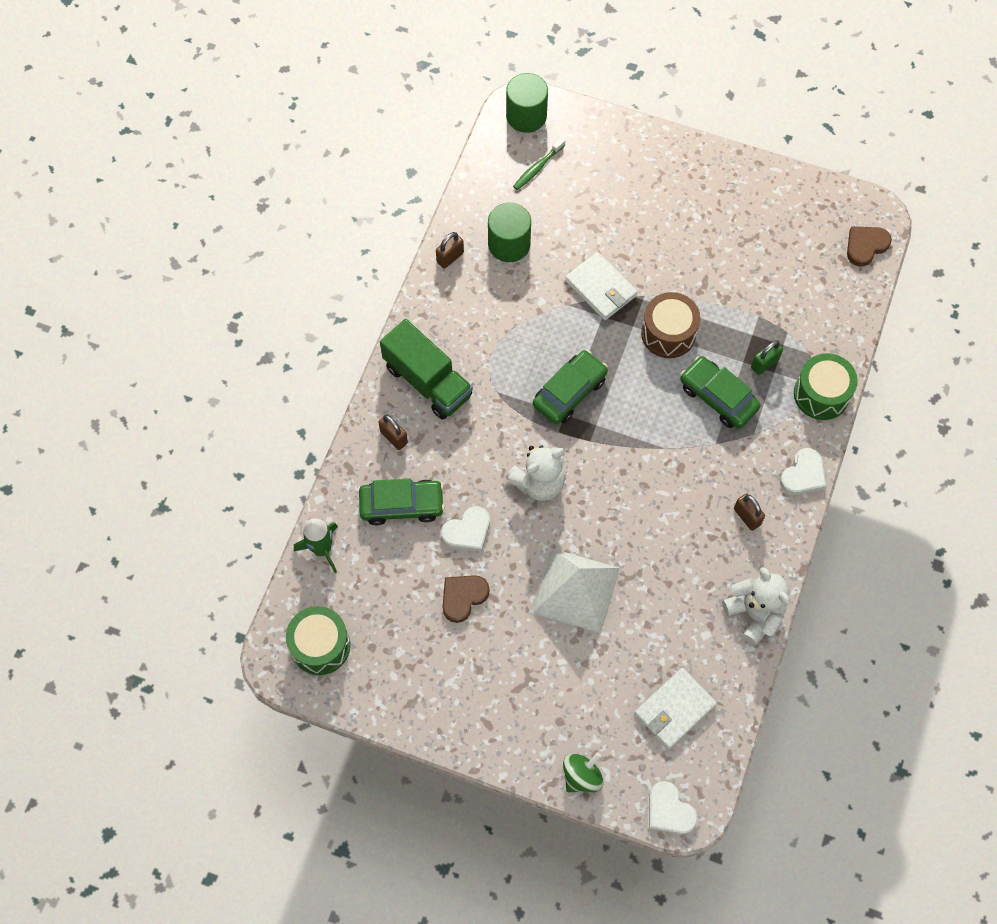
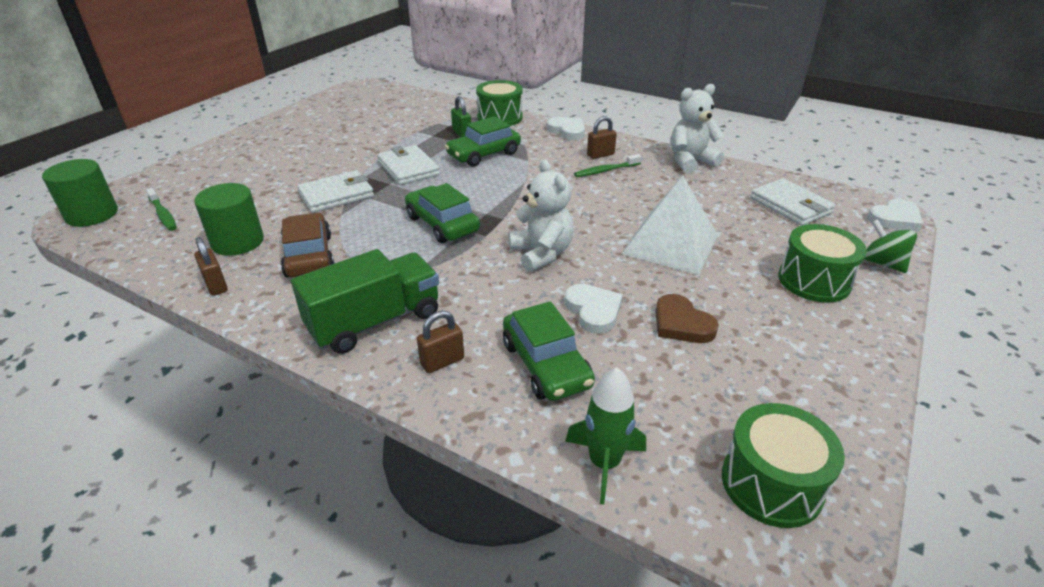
camera: 80 degrees left, 30 degrees down
green car [359,478,445,525] -> green car turned 150 degrees clockwise [503,302,595,401]
brown drum [641,292,700,358] -> white wallet [377,145,440,185]
brown heart [847,226,892,267] -> none
none -> brown car [281,212,335,278]
none -> green toothbrush [574,154,642,177]
none -> green drum [778,224,867,303]

